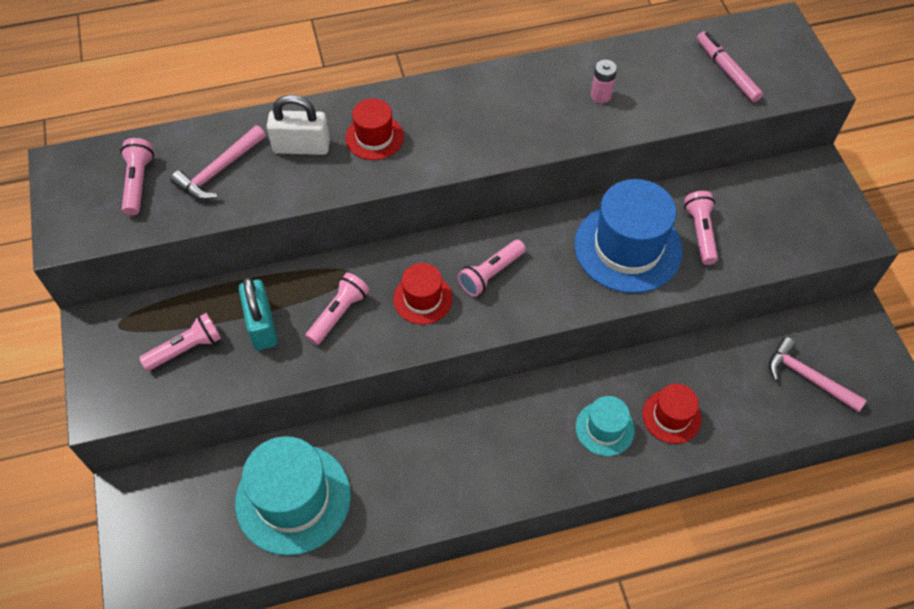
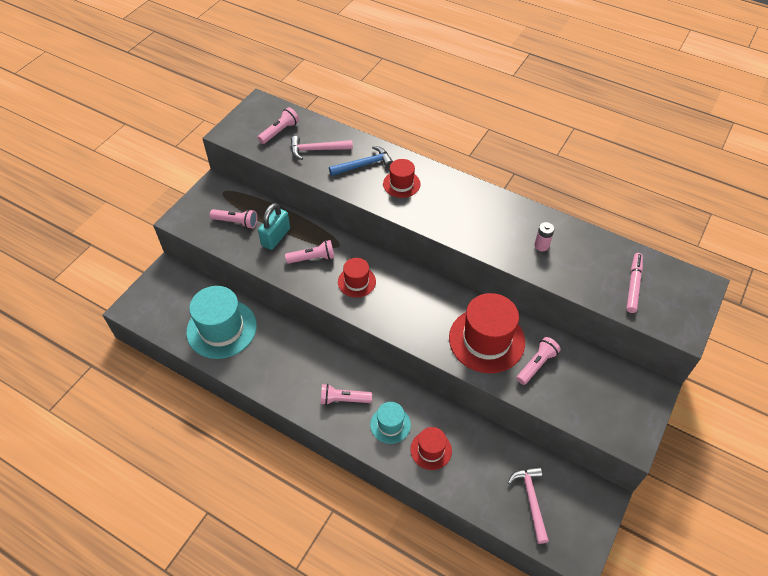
camera: 45 degrees right, 5 degrees down
white padlock [267,95,330,155] -> blue hammer [329,146,393,176]
pink flashlight [458,240,526,297] -> pink flashlight moved to [321,384,372,405]
blue hat [574,179,683,293] -> red hat [449,293,525,373]

